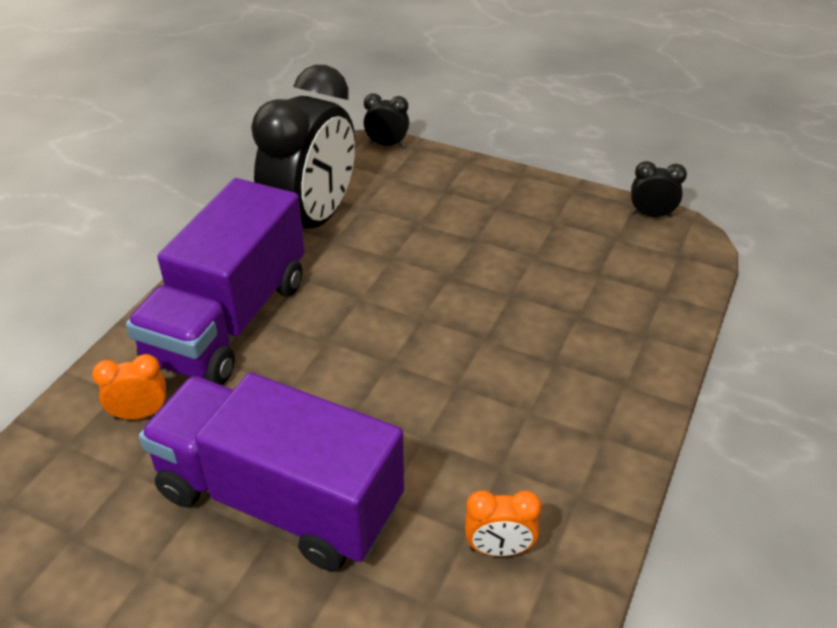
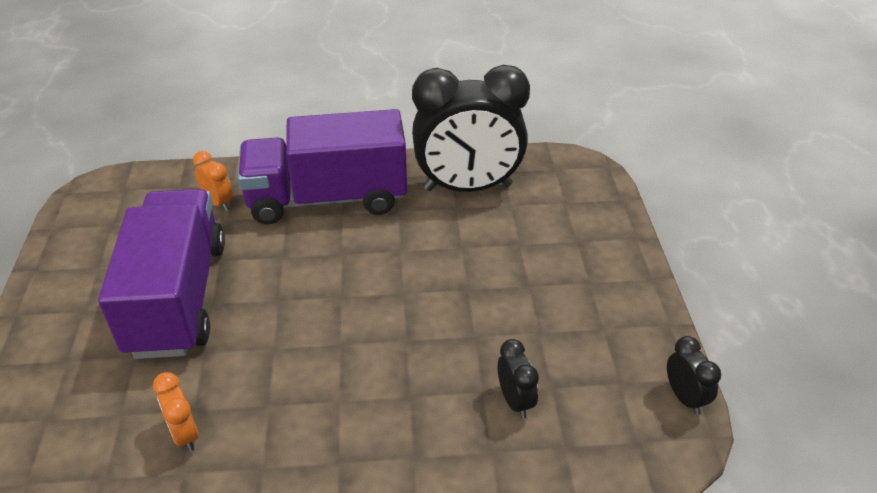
camera: 60 degrees right, 0 degrees up
black clock [364,93,409,147] -> black clock moved to [498,339,539,419]

